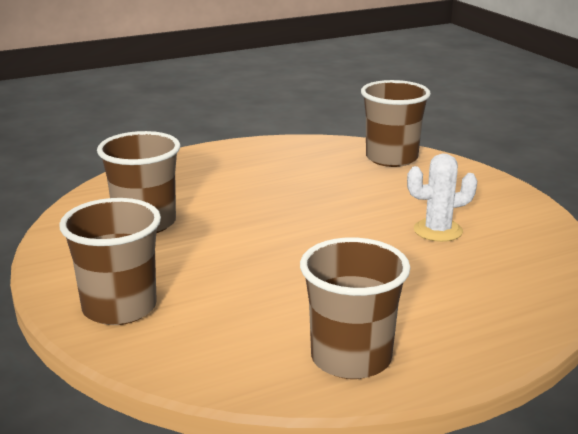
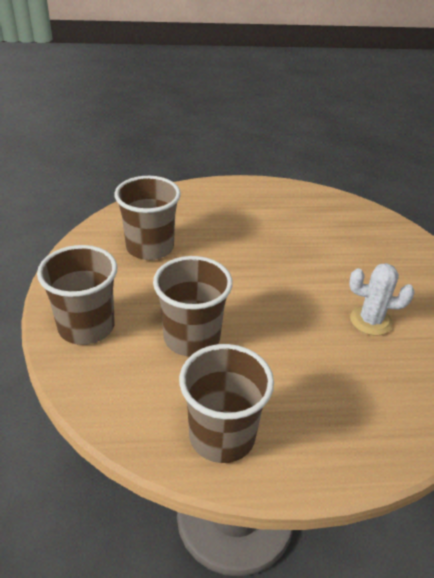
camera: 20 degrees right, 15 degrees up
brown cup [361,80,431,167] -> brown cup moved to [153,256,233,357]

